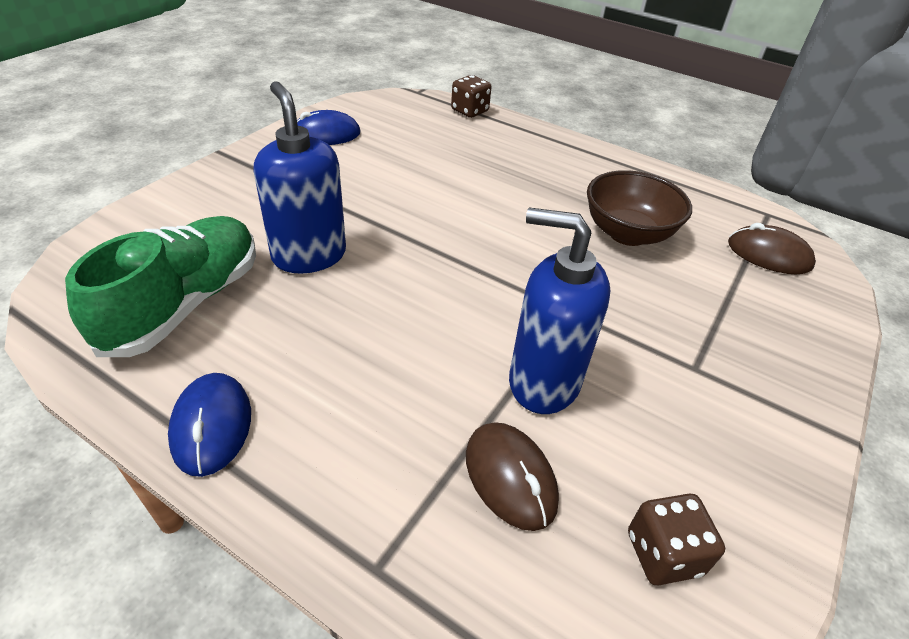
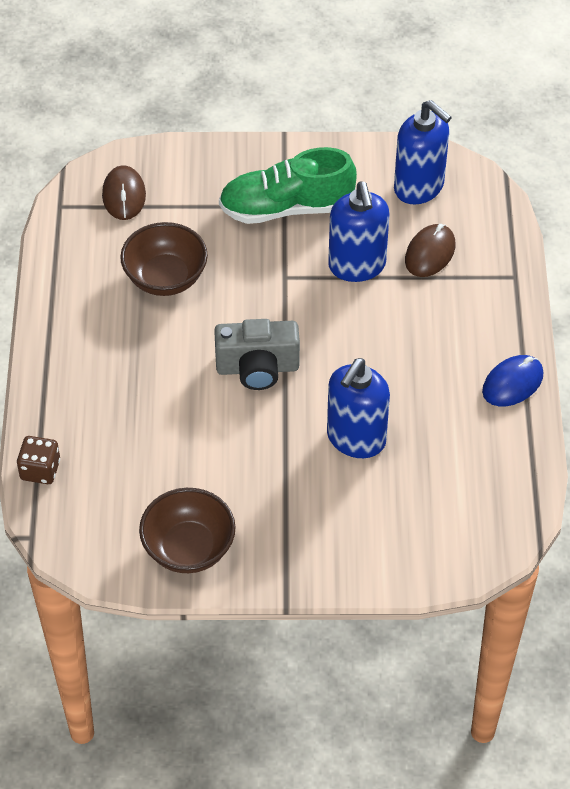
camera: 120 degrees left, 10 degrees up
green shoe [65,216,256,357] -> green shoe moved to [219,147,357,224]
blue mouse [297,110,360,145] -> brown bowl [139,488,236,573]
brown dice [628,493,725,586] -> blue soap dispenser [394,100,452,204]
none -> grey camera [214,319,300,390]

